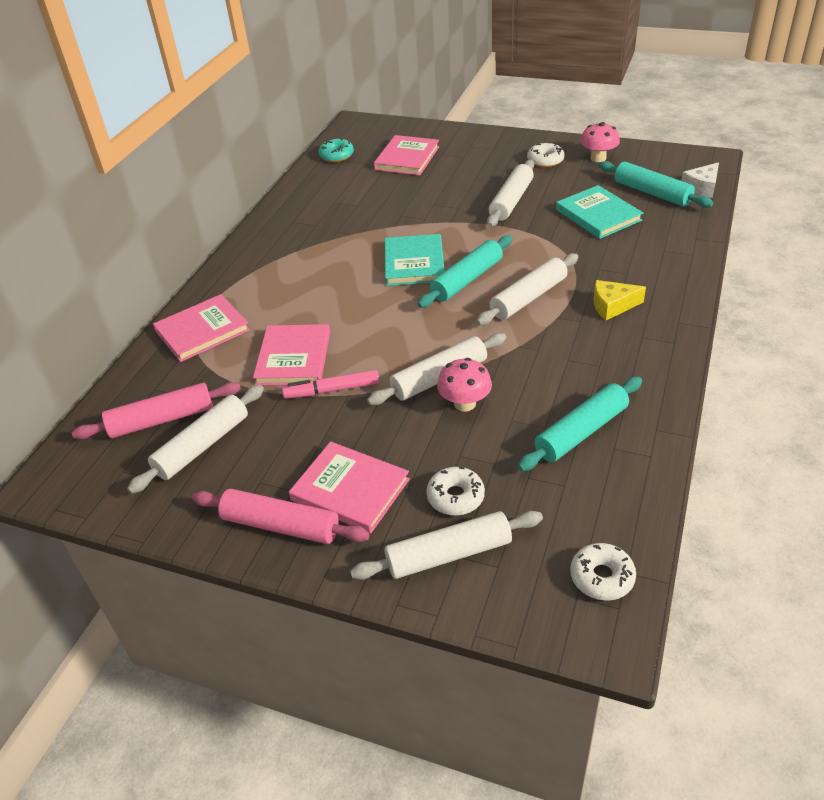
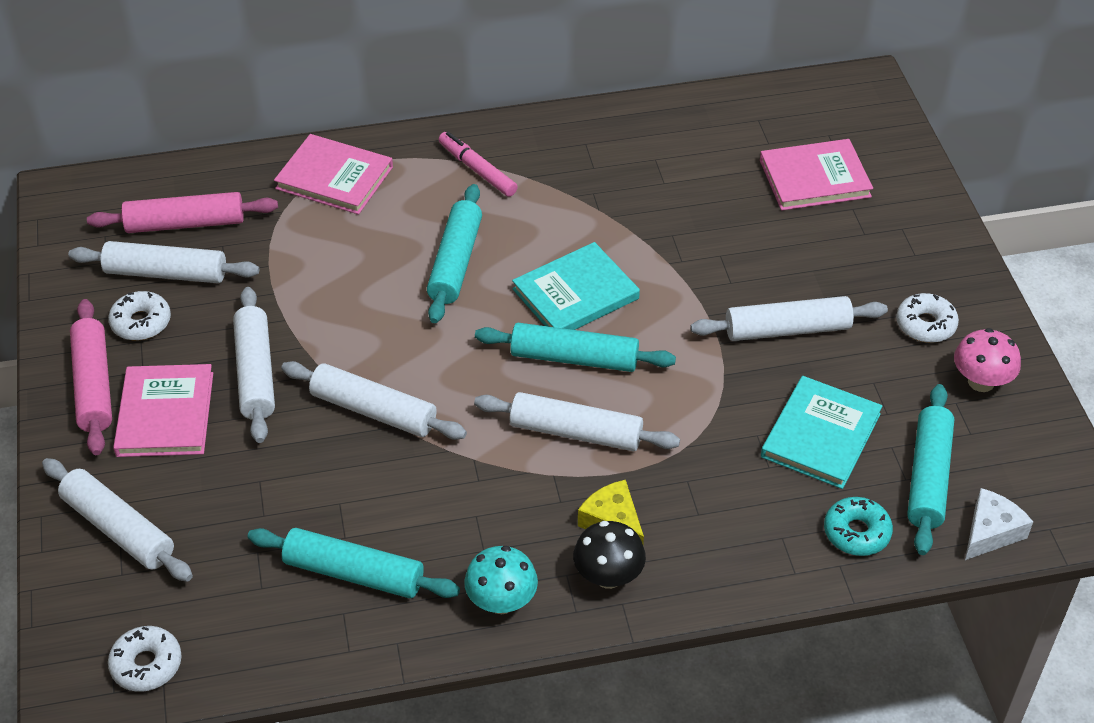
camera: 55 degrees right, 5 degrees up
pink rolling pin [72,382,241,439] -> pink rolling pin turned 45 degrees counterclockwise [87,192,278,233]
pink book [253,324,330,386] -> none
pink marker [282,370,379,399] -> pink marker moved to [439,132,518,197]
turquoise donut [318,138,354,162] -> turquoise donut moved to [824,497,893,556]
white donut [426,467,485,516] -> white donut moved to [108,291,171,340]
pink mushroom [437,358,492,412] -> none
white cheese [681,162,719,198] -> white cheese turned 120 degrees clockwise [965,488,1033,560]
none -> white rolling pin [233,287,275,443]
none -> turquoise rolling pin [427,184,482,323]
none -> turquoise mushroom [464,546,538,614]
none -> black mushroom [573,521,646,589]

